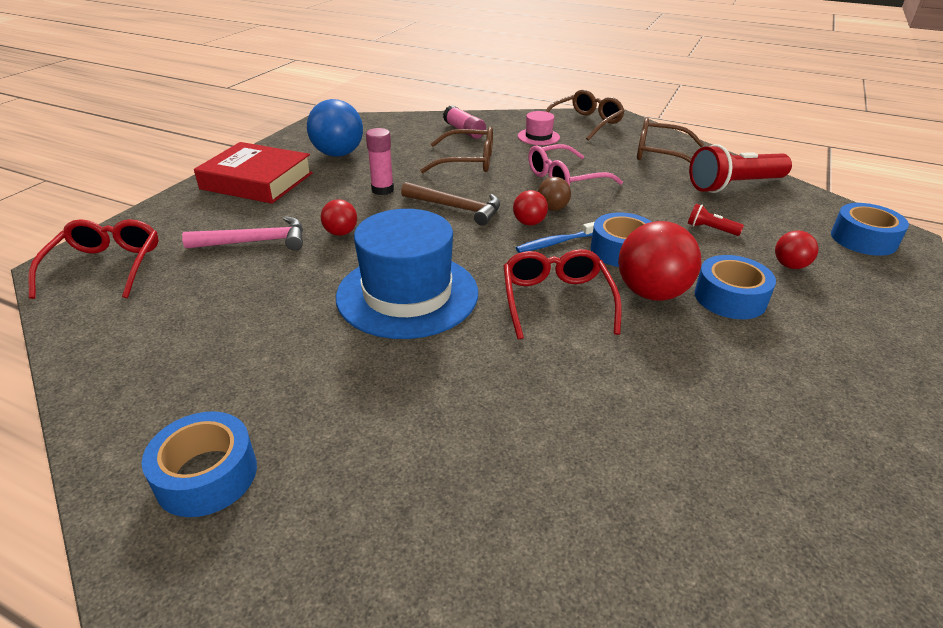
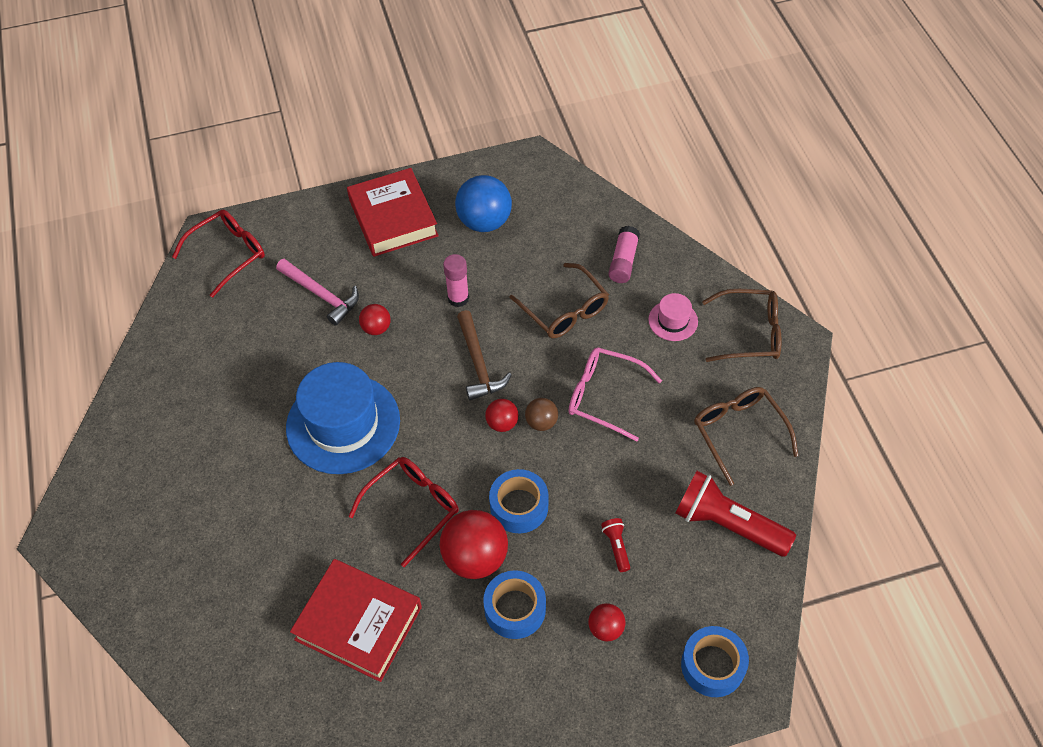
camera: 50 degrees right, 20 degrees up
blue tape [142,411,257,517] -> none
blue toothbrush [516,222,594,253] -> none
none -> red book [290,559,422,682]

